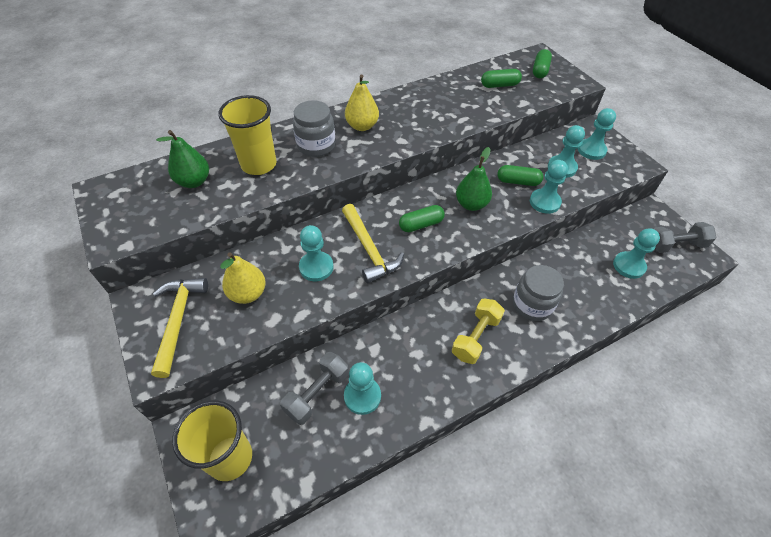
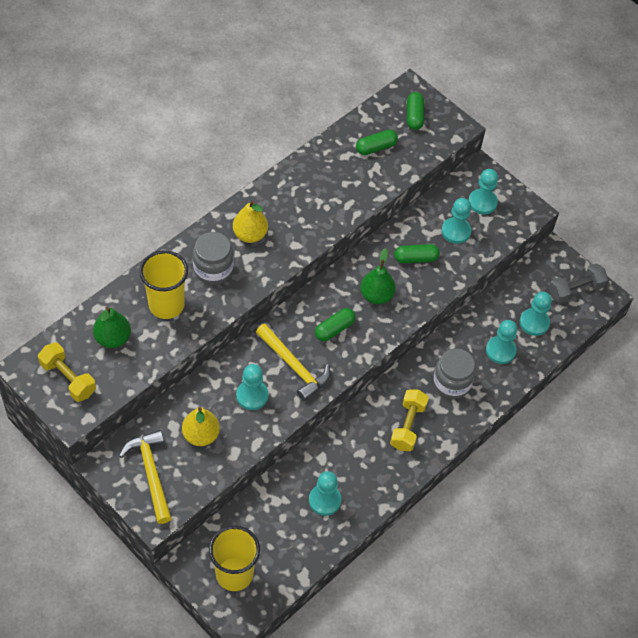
camera: 20 degrees left, 5 degrees up
grey dumbbell [280,352,349,425] -> none
turquoise pawn [530,160,568,214] -> turquoise pawn moved to [486,320,517,364]
none -> yellow dumbbell [38,342,96,402]

